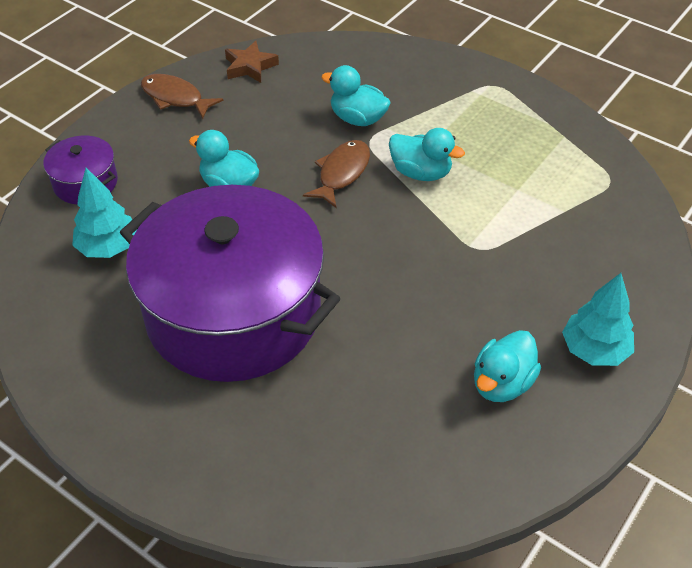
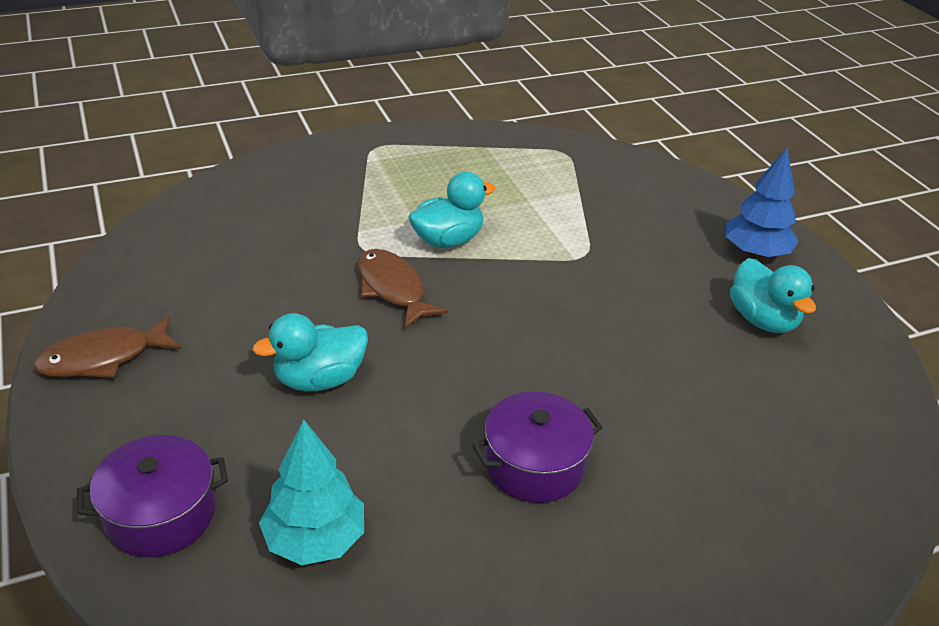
camera: 60 degrees left, 10 degrees down
purple pot [120,185,341,382] -> purple pot [472,392,603,503], size x0.42
brown star [225,41,279,83] -> none
turquoise duck [321,65,391,126] -> none
turquoise tree [562,273,634,366] -> blue tree [726,148,799,258]

